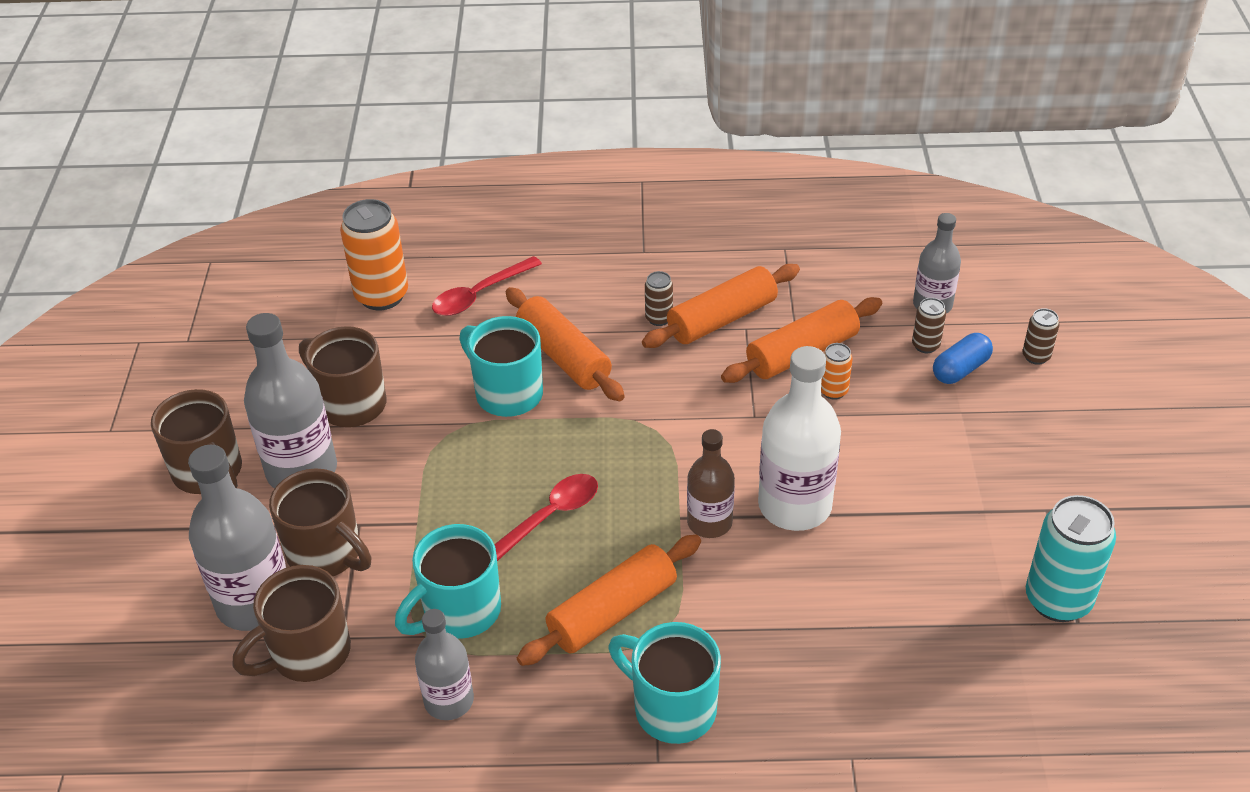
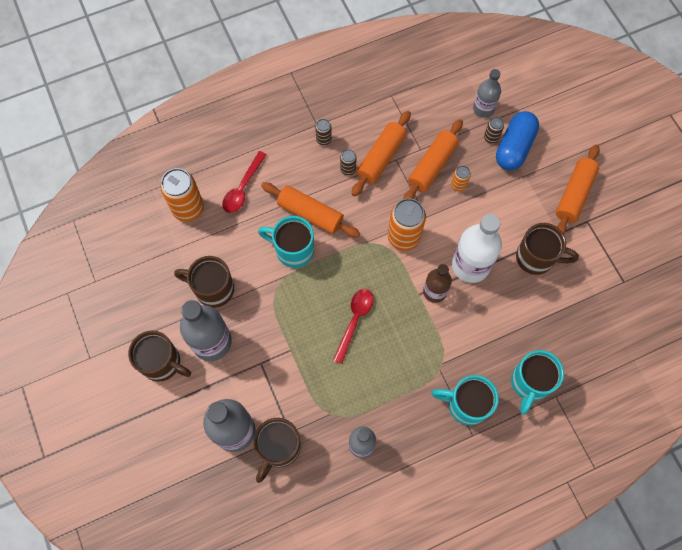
camera: 25 degrees left, 25 degrees up
brown mug [269,468,371,576] -> brown mug moved to [516,223,579,275]
turquoise mug [395,524,501,639] -> turquoise mug moved to [511,350,564,415]
orange rolling pin [517,535,701,666] -> orange rolling pin moved to [556,145,600,234]
blue capsule [933,333,993,384] -> blue capsule [496,111,539,171], size x1.66
brown can [1022,308,1059,365] -> brown can moved to [315,119,332,145]
turquoise can [1026,495,1116,622] -> none
none -> orange can [388,198,426,251]

